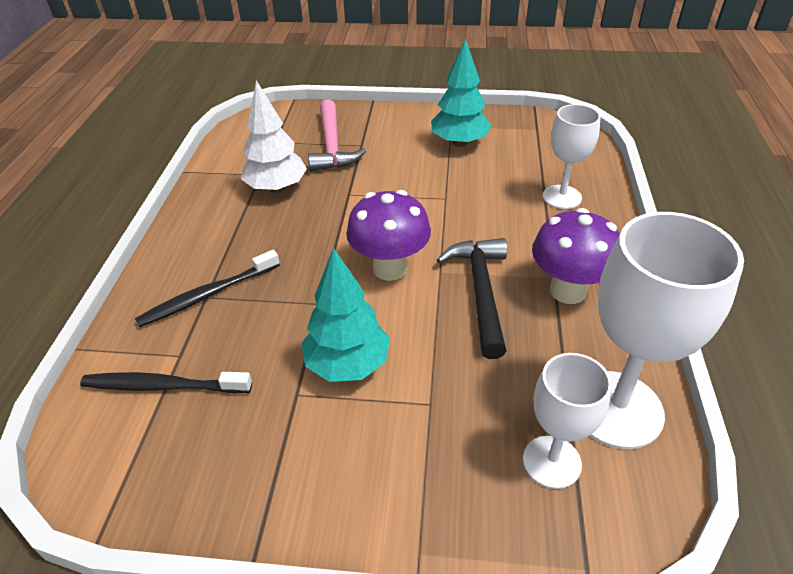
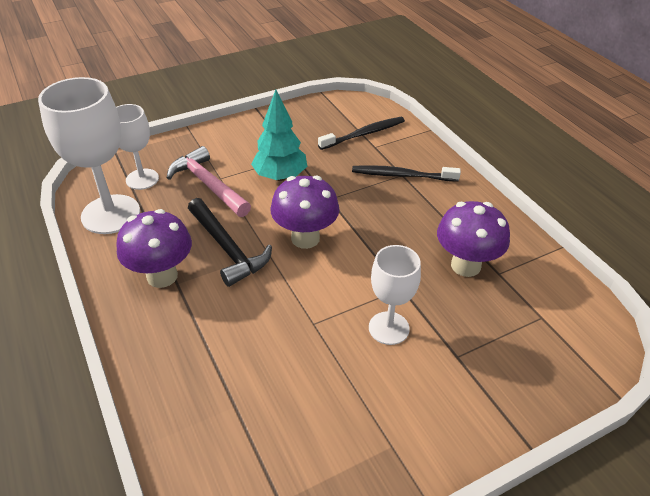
camera: 145 degrees right, 0 degrees up
black toothbrush [135,250,280,327] -> black toothbrush turned 105 degrees counterclockwise [352,165,461,182]
white tree [241,80,307,193] -> purple mushroom [437,201,510,277]
pink hammer [308,99,366,172] -> pink hammer moved to [167,146,251,217]
turquoise tree [431,38,491,147] -> none
white goblet [543,104,601,209] -> white goblet moved to [369,245,421,345]

